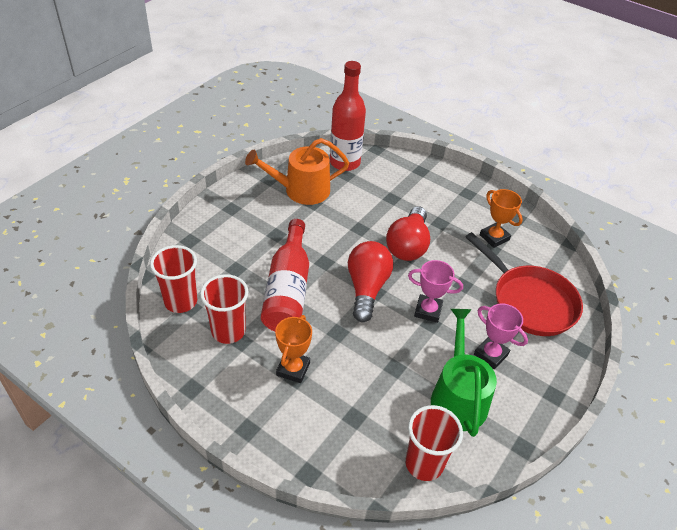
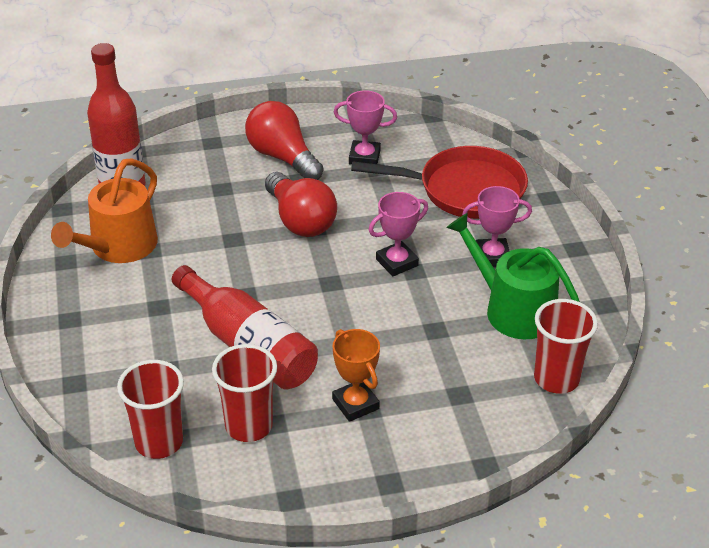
camera: 45 degrees left, 5 degrees down
red light bulb [348,241,393,322] -> red light bulb moved to [245,101,323,180]
orange trophy [480,189,523,248] -> pink trophy [334,90,397,165]

